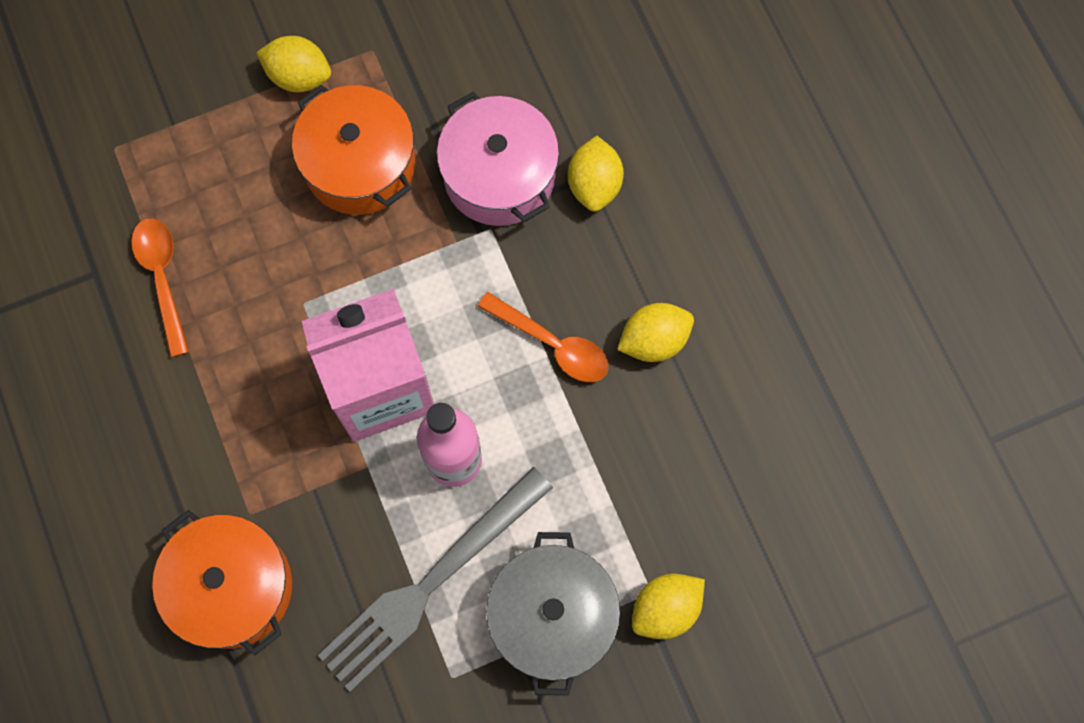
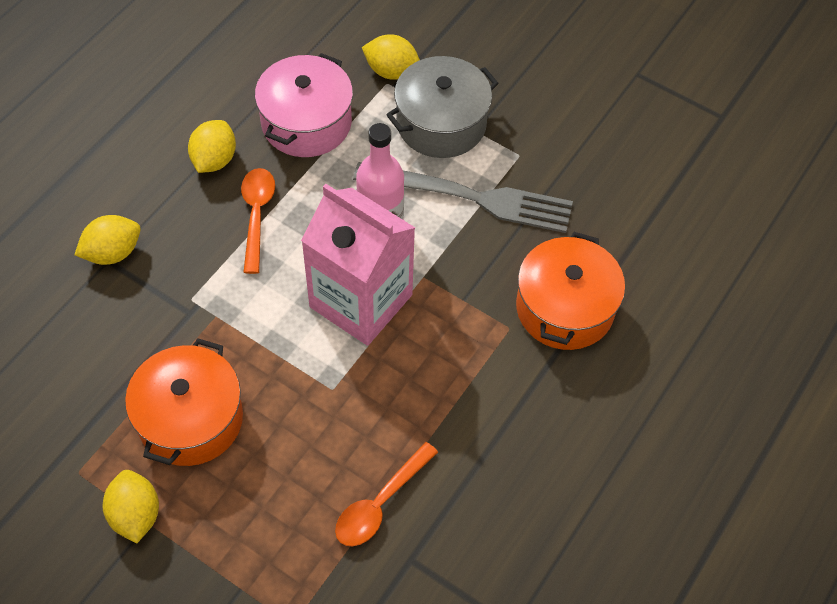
camera: 125 degrees left, 15 degrees down
pink pot [437,92,559,226] -> pink pot moved to [255,53,353,157]
yellow lemon [617,303,694,362] -> yellow lemon turned 75 degrees clockwise [188,120,236,173]

